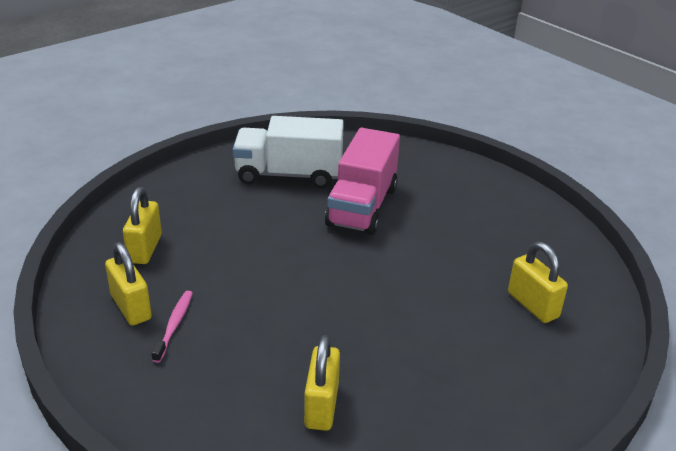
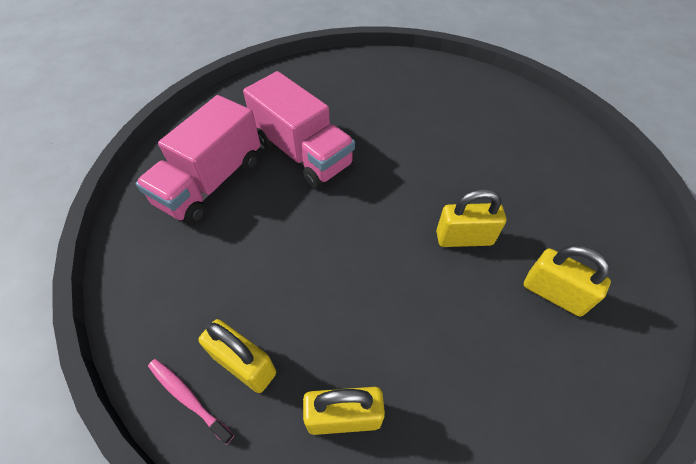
camera: 60 degrees left, 20 degrees up
pink toothbrush [151,291,193,363] -> pink toothbrush moved to [148,359,234,445]
white truck [233,116,344,188] -> pink truck [136,95,261,225]
yellow padlock [508,242,568,323] -> yellow padlock moved to [436,189,506,247]

